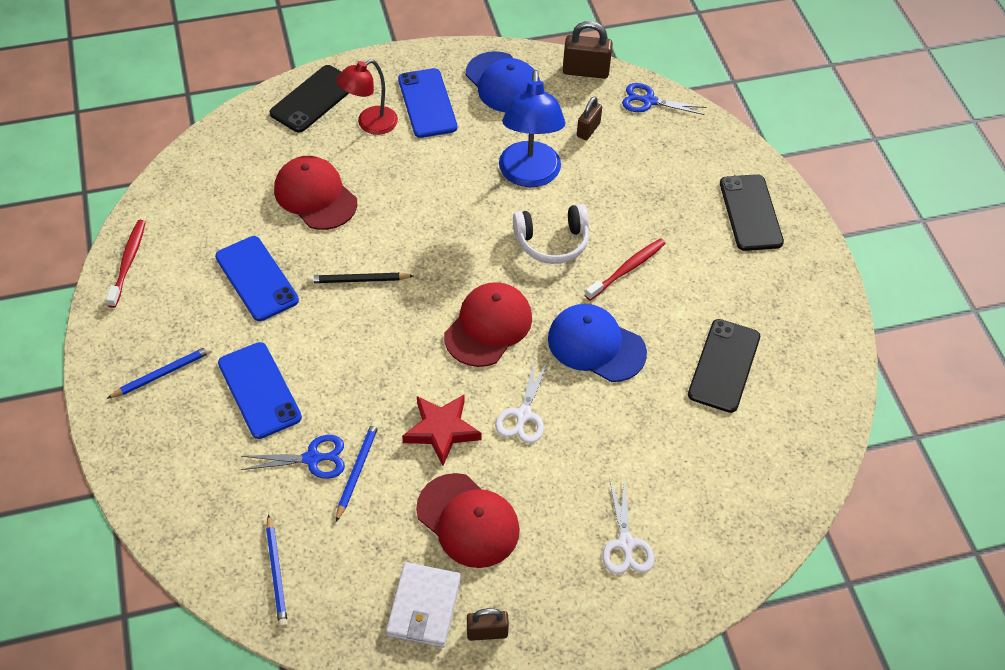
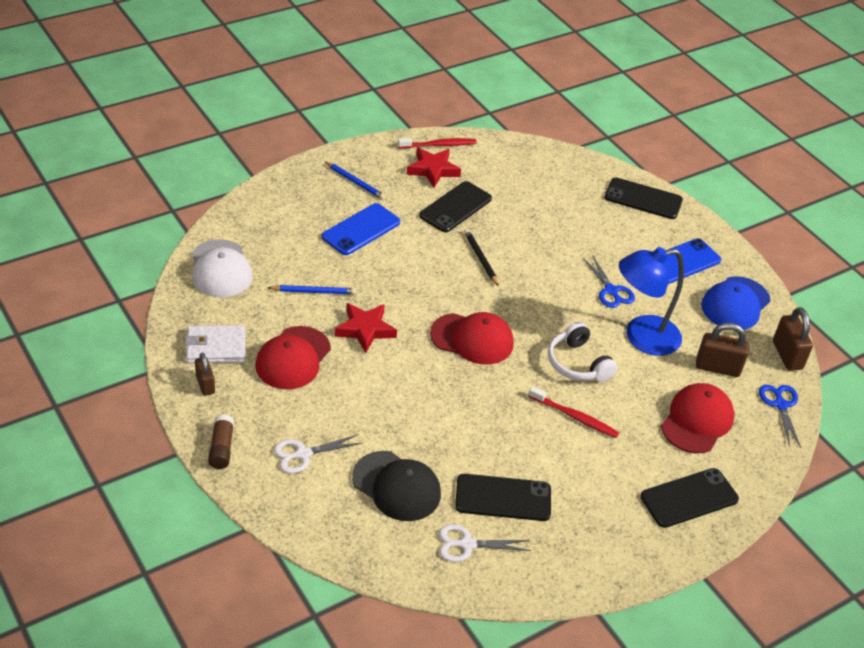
camera: 70 degrees right, 10 degrees down
blue phone [215,236,299,321] -> black phone [419,181,492,232]
blue scissors [241,435,345,479] -> blue scissors moved to [583,255,635,308]
blue pencil [266,514,288,628] -> white cap [192,239,253,297]
red cap [274,156,357,230] -> red cap moved to [661,383,734,453]
red lamp [336,59,398,135] -> none
white scissors [495,359,548,443] -> white scissors moved to [439,524,531,562]
blue cap [548,304,647,382] -> none
brown padlock [577,96,602,140] -> brown padlock [696,323,749,377], size x1.56
none -> brown glue stick [208,414,234,469]
none -> black cap [352,451,441,521]
none -> red star [407,148,461,187]

